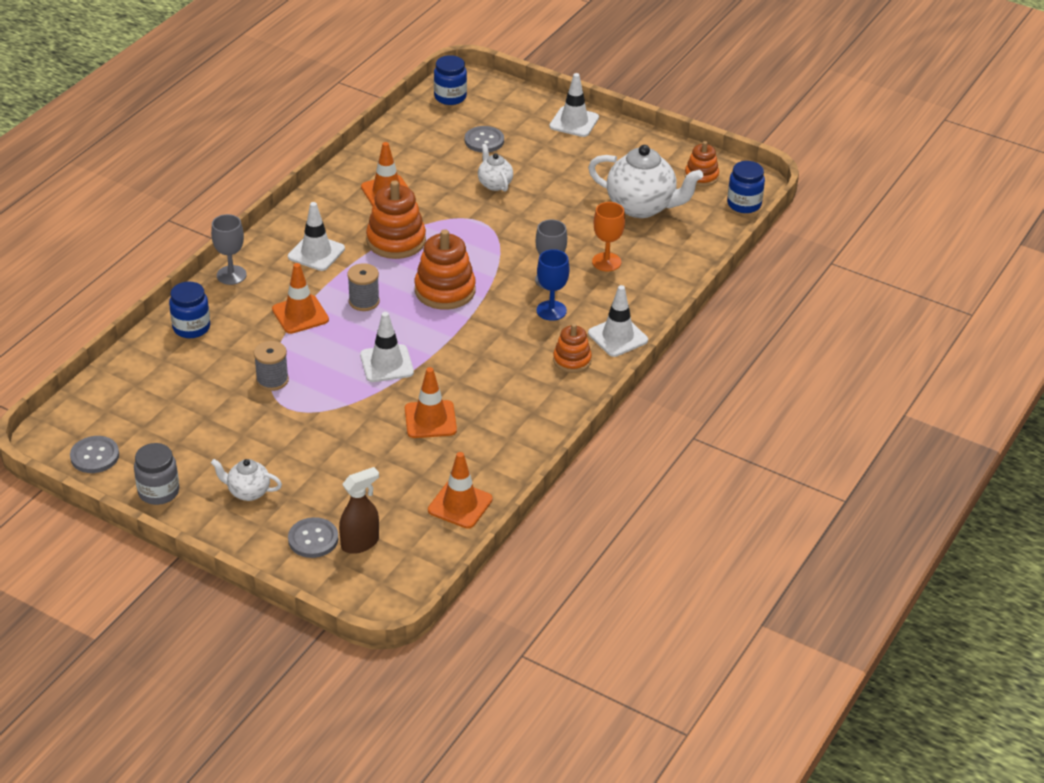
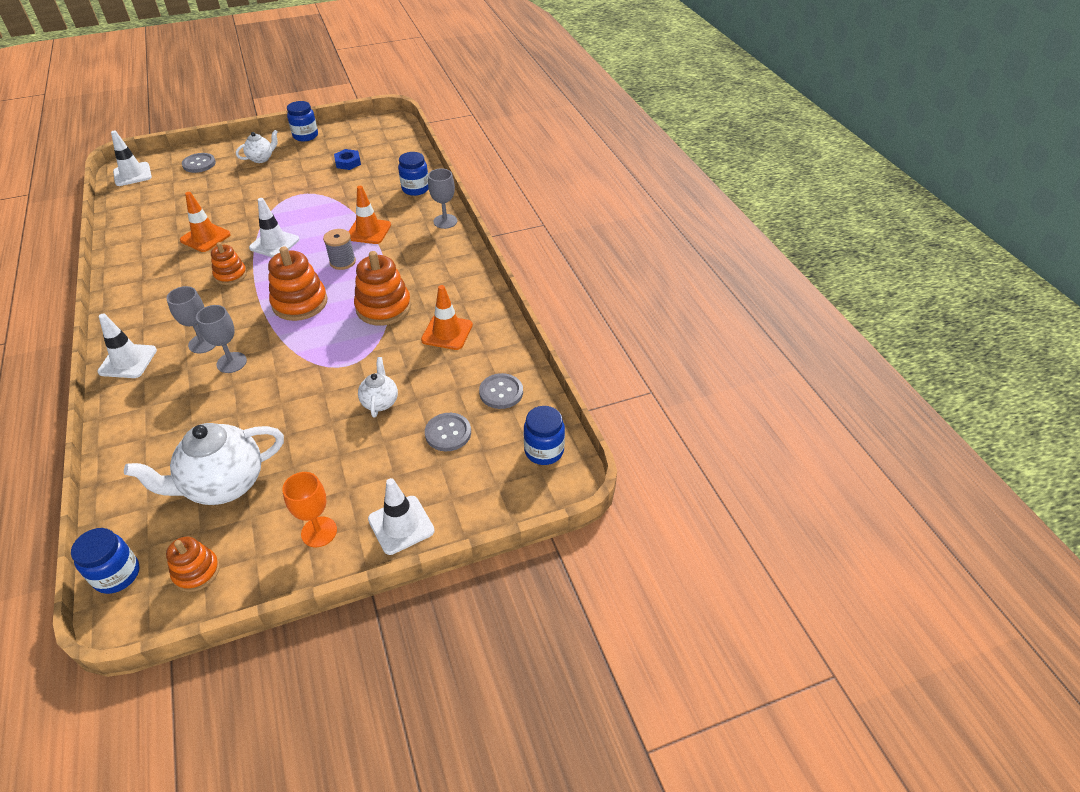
camera: 130 degrees right, 5 degrees up
grey button [70,436,119,473] -> grey button moved to [479,373,523,409]
grey jar [134,443,179,505] -> blue jar [287,101,318,142]
grey spool [254,341,289,391] -> none
white traffic cone [288,202,345,271] -> white traffic cone moved to [111,130,152,186]
brown spray bottle [339,467,379,554] -> none
orange traffic cone [428,452,493,529] -> none
white teapot [478,144,513,192] -> white teapot turned 105 degrees counterclockwise [358,357,398,417]
blue goblet [537,249,570,321] -> grey goblet [166,286,216,354]
orange stacking toy [553,324,592,373] -> orange stacking toy moved to [211,242,247,285]
orange goblet [592,202,625,271] -> orange goblet moved to [282,472,337,547]
none -> blue nut [334,149,361,170]

